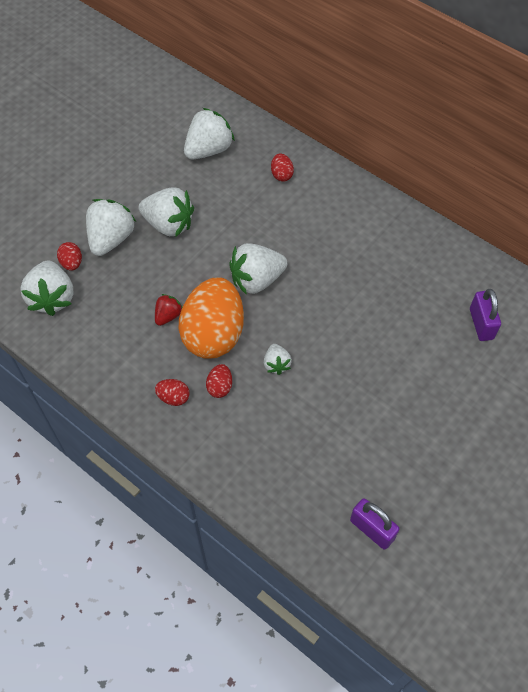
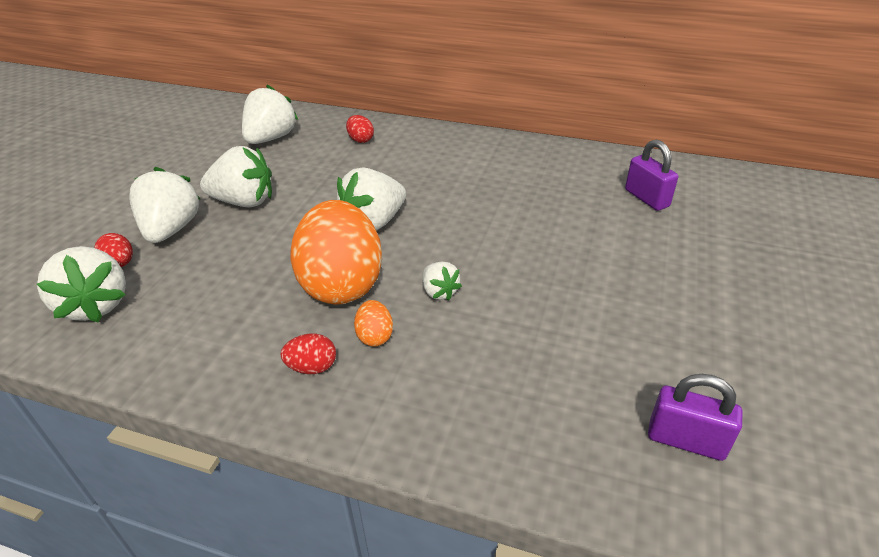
camera: 20 degrees left, 20 degrees down
red strawberry [155,294,182,326] -> none
red egg [206,364,232,398] -> orange egg [354,300,393,347]

